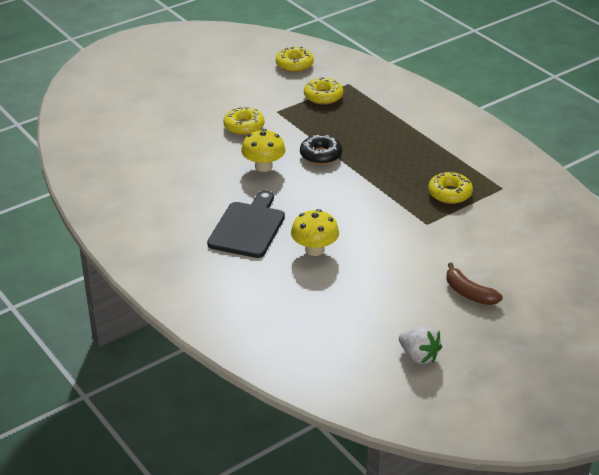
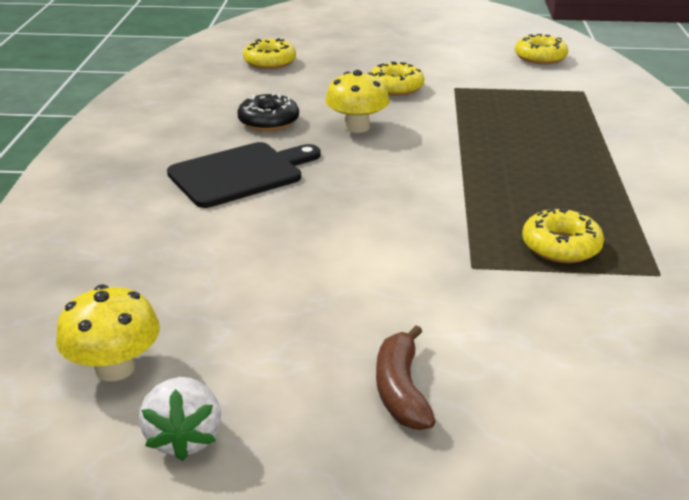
camera: 40 degrees right, 5 degrees down
yellow mushroom [291,209,339,256] -> yellow mushroom moved to [56,285,160,381]
black donut [300,135,342,165] -> black donut moved to [237,93,299,131]
yellow donut [304,77,343,105] -> yellow donut moved to [243,38,296,69]

